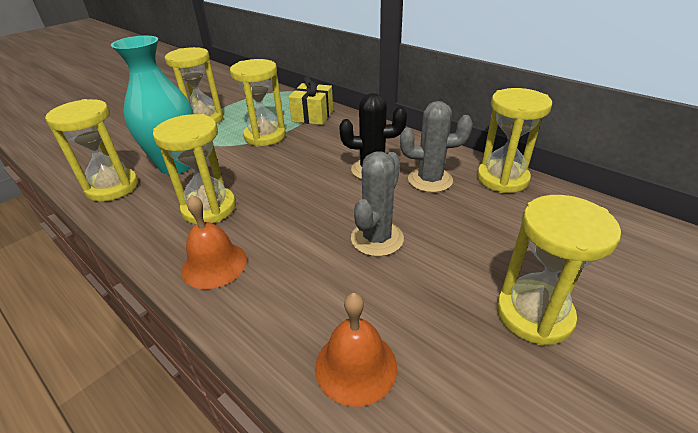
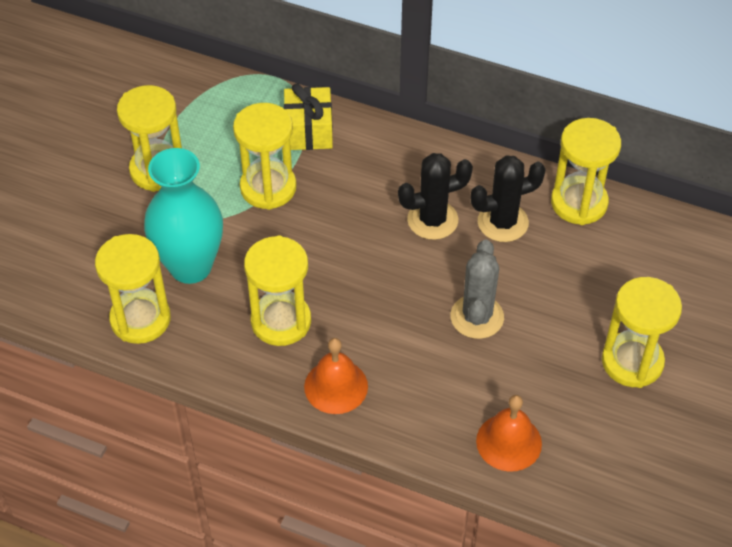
camera: 20 degrees left, 15 degrees up
grey cactus [400,101,473,193] -> black cactus [471,155,546,242]

